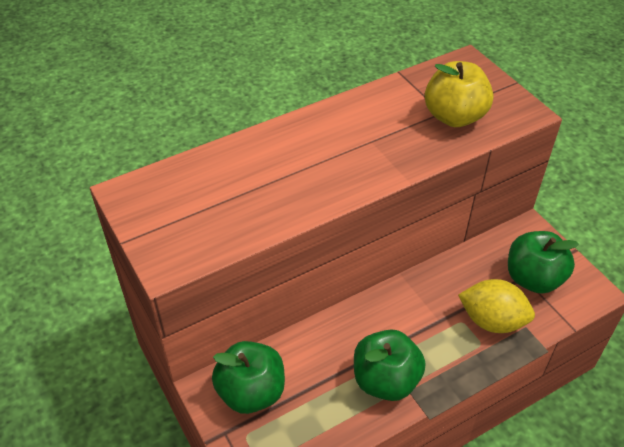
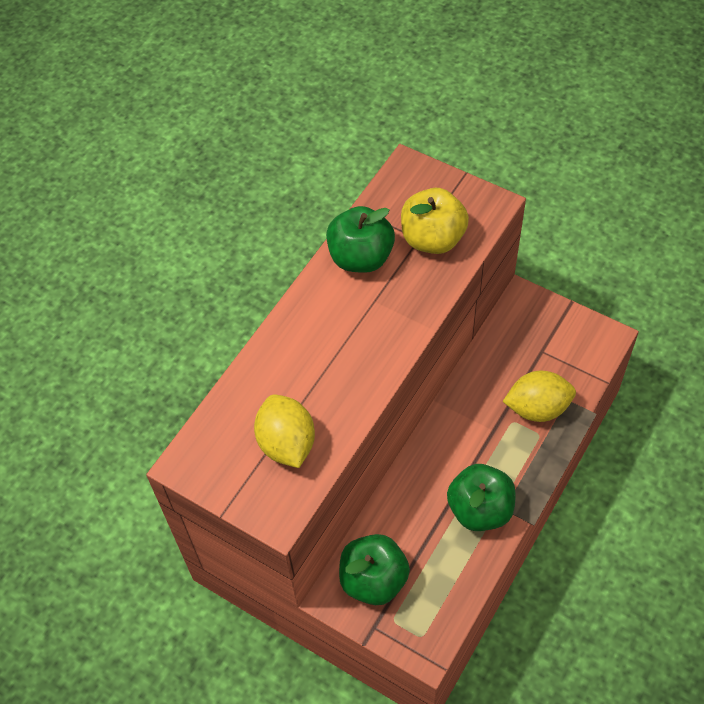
camera: 25 degrees left, 10 degrees up
green apple [508,231,579,294] -> green apple moved to [326,206,395,273]
none -> yellow lemon [254,395,315,468]

